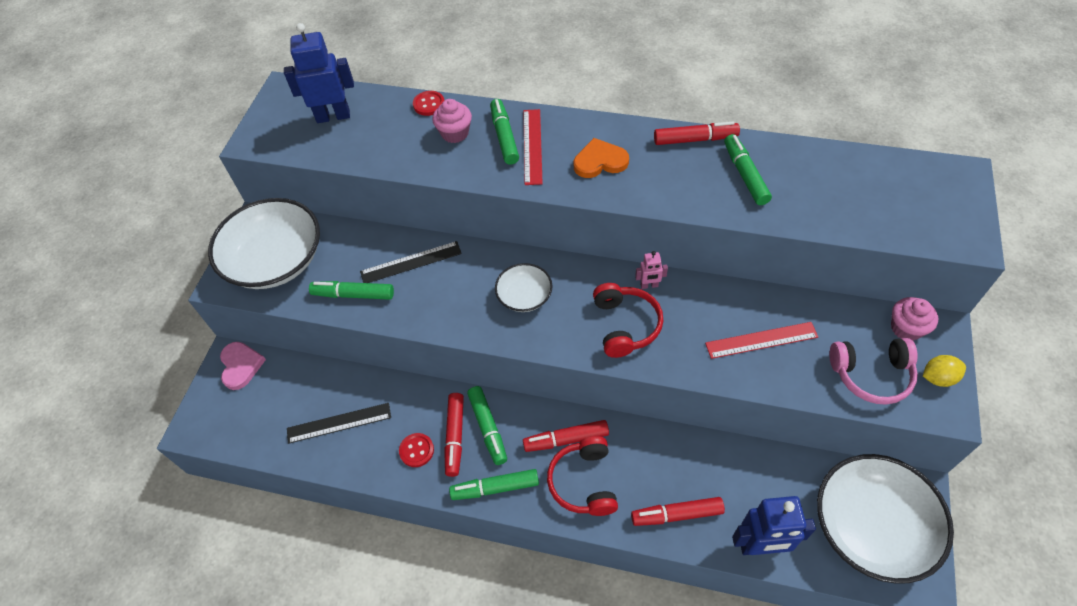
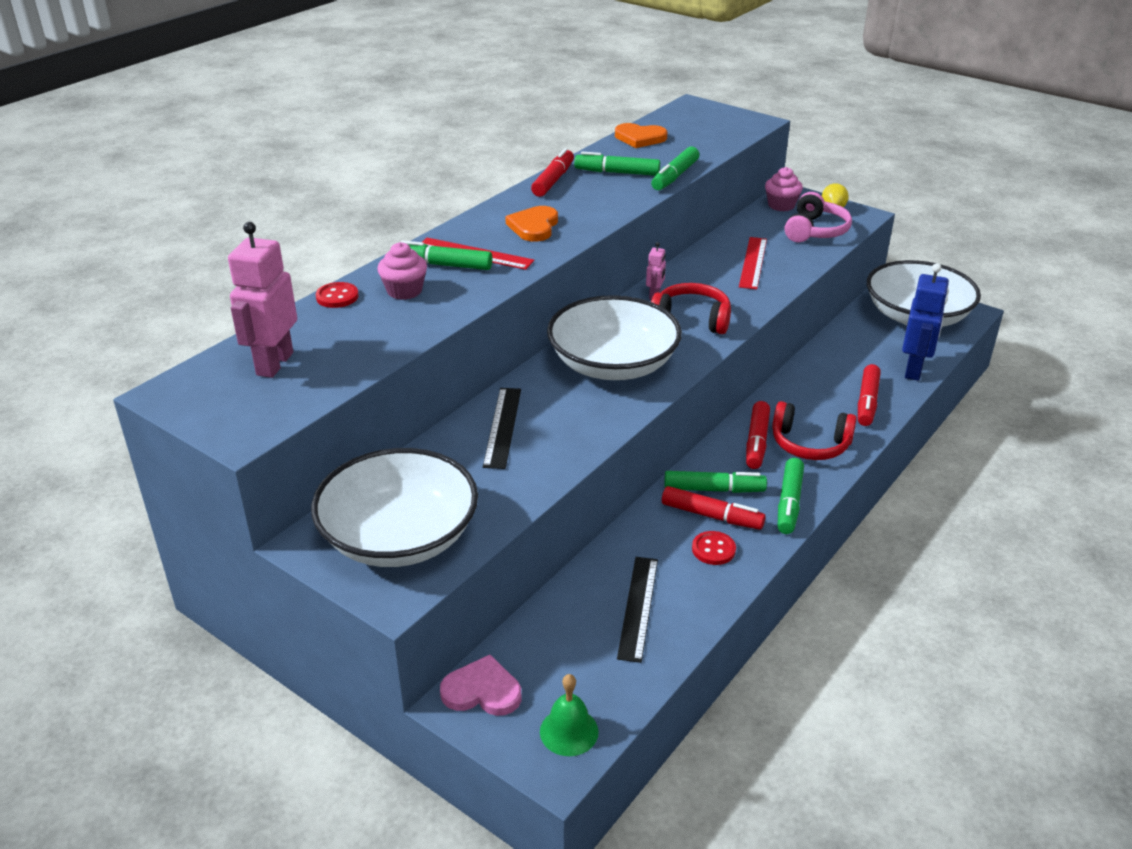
camera: 70 degrees left, 20 degrees down
blue robot [284,23,354,123] -> pink robot [228,222,297,378]
green marker [309,281,394,300] -> green marker moved to [651,147,699,190]
white bowl [495,263,553,312] -> white bowl [547,295,682,380], size x1.99
none -> green bell [540,674,599,756]
none -> orange heart [615,123,667,148]

